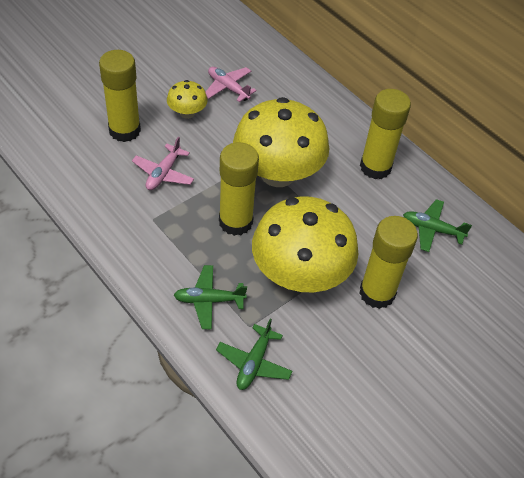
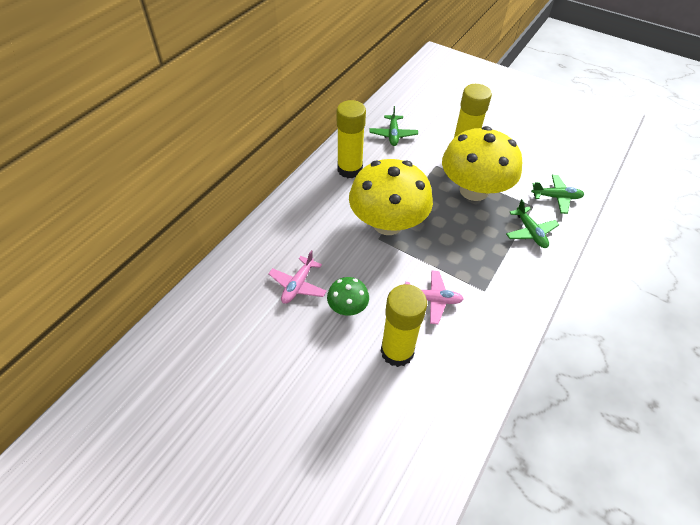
camera: 105 degrees left, 0 degrees up
yellow mushroom [167,80,208,119] -> green mushroom [327,277,369,316]
yellow glue stick [219,142,259,236] -> none

